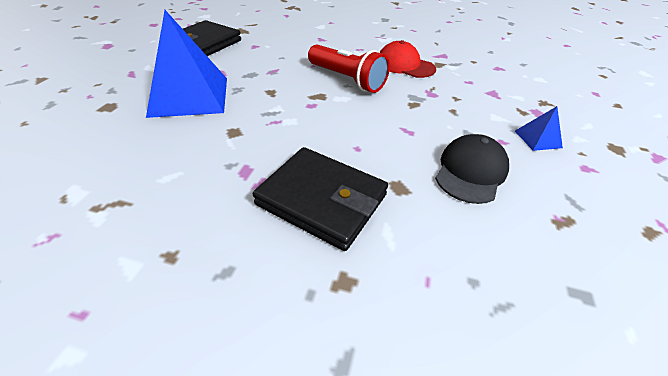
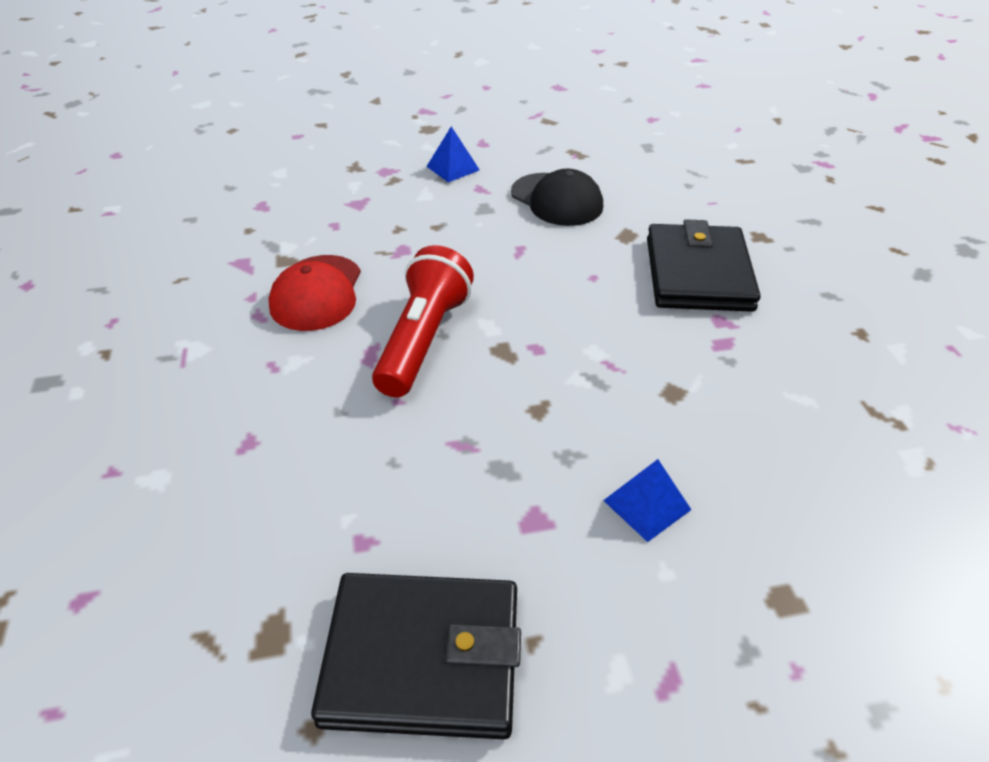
camera: 115 degrees left, 0 degrees up
blue pyramid [146,10,227,118] -> blue pyramid [603,459,691,542], size x0.43
black cap [435,134,509,204] -> black cap turned 135 degrees counterclockwise [511,169,603,226]

